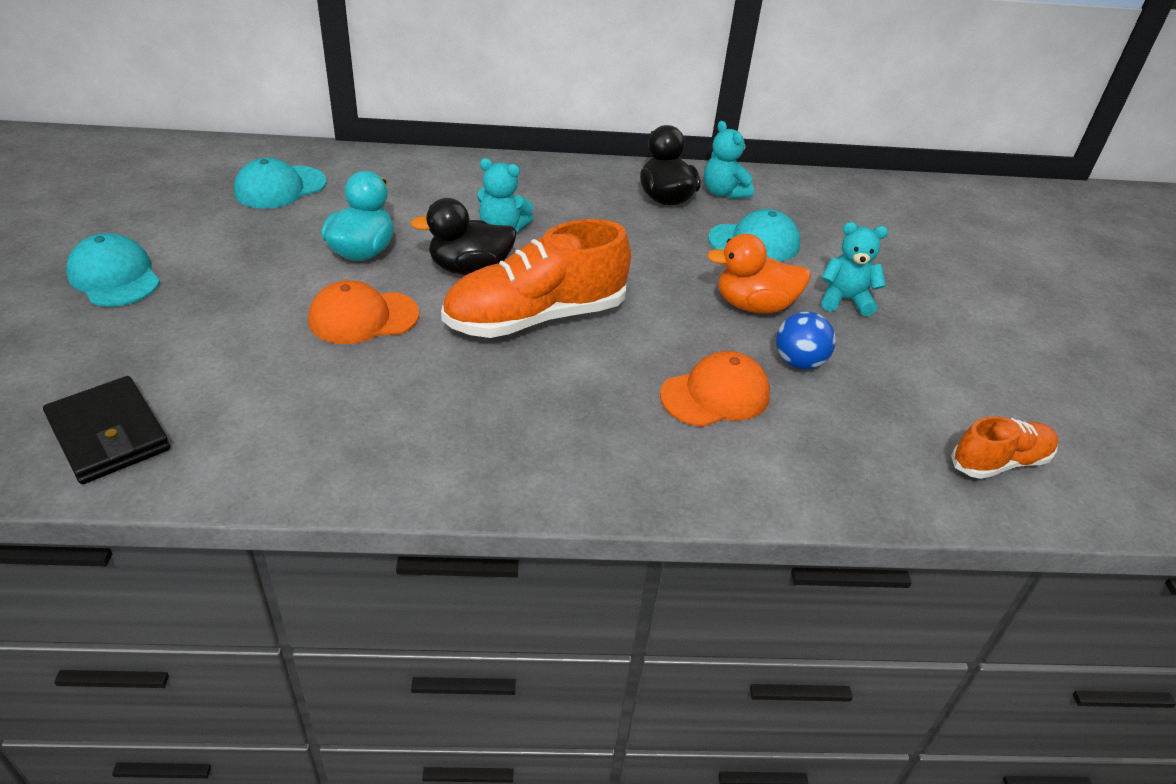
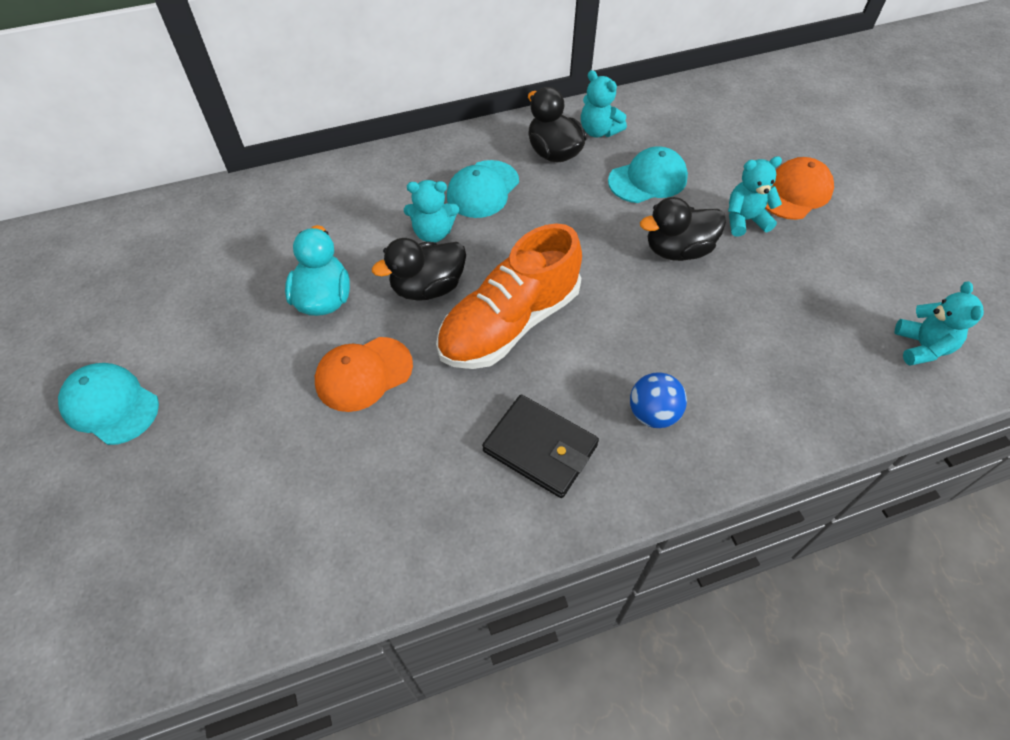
camera: 15 degrees left, 15 degrees up
black wallet [43,376,170,484] -> black wallet moved to [482,395,599,498]
turquoise cap [234,158,327,209] -> turquoise cap moved to [447,160,519,218]
orange cap [660,351,770,427] -> orange cap moved to [765,157,834,220]
orange duck [707,233,811,313] -> black duck [640,197,726,261]
blue ball [776,312,836,370] -> blue ball moved to [630,372,687,428]
orange shoe [951,416,1058,479] -> turquoise teddy bear [895,282,984,366]

